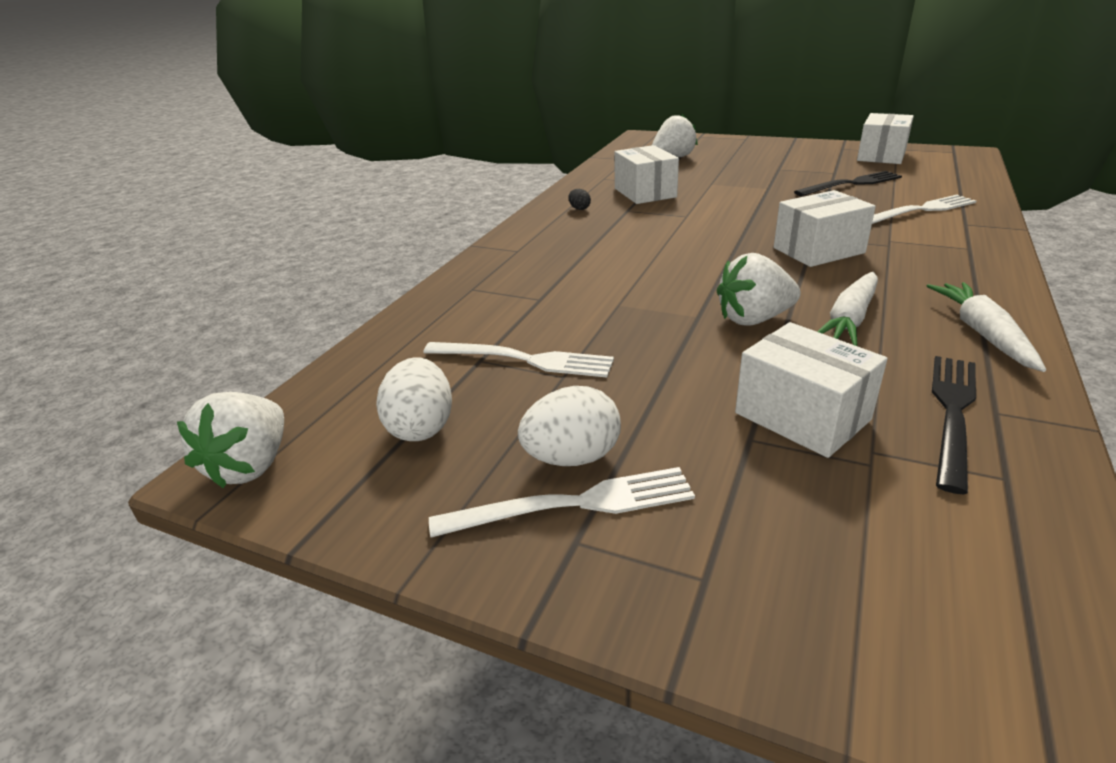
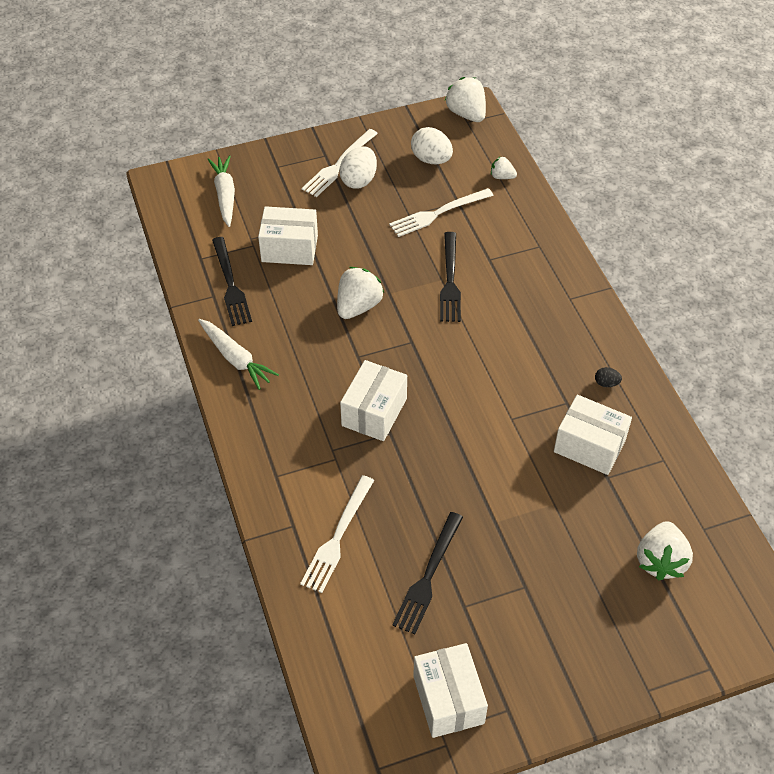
camera: 135 degrees right, 20 degrees up
white carrot [817,272,878,346] -> white carrot moved to [207,155,235,227]
none -> black fork [440,232,461,322]
none -> white strawberry [491,156,517,179]

